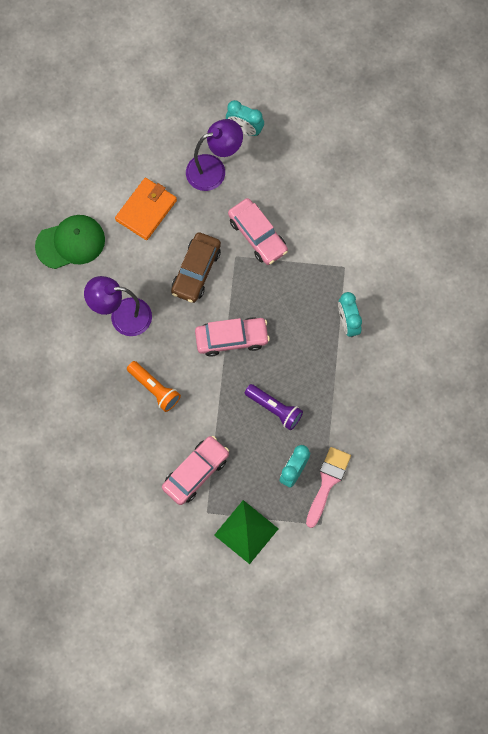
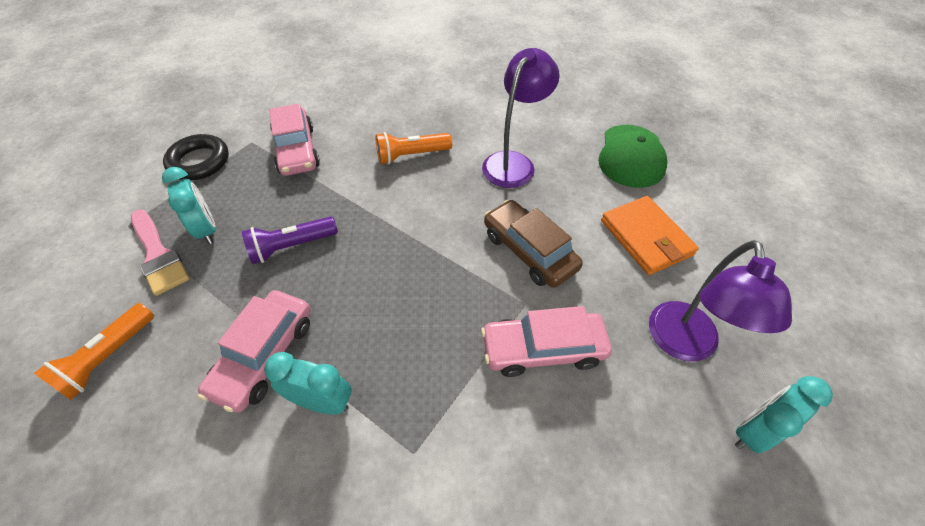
camera: 120 degrees right, 20 degrees down
pink car [195,317,270,357] -> pink car moved to [198,290,311,412]
green pyramid [214,500,278,564] -> black ring [163,134,229,180]
none -> orange flashlight [34,303,154,400]

